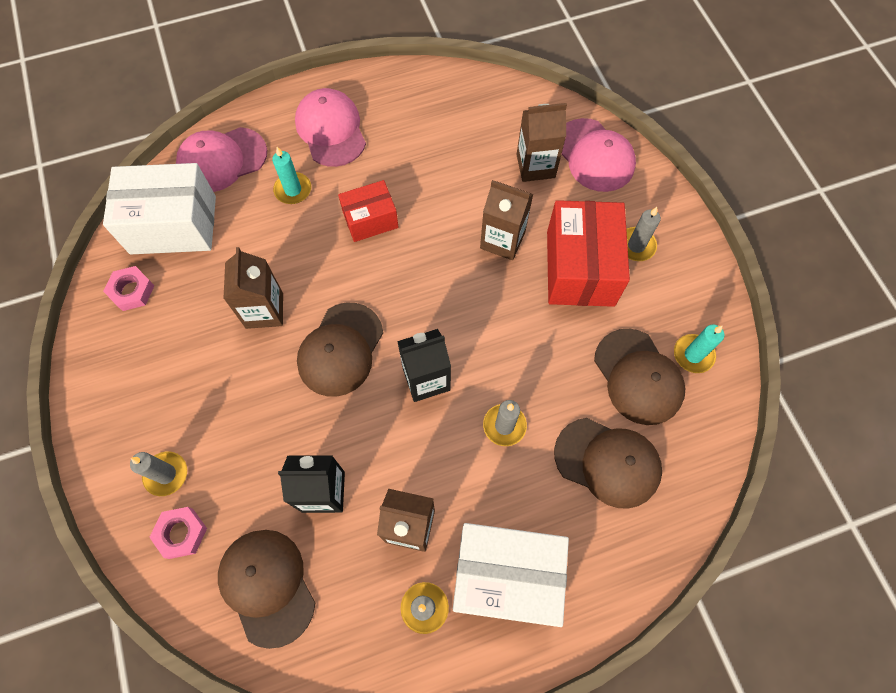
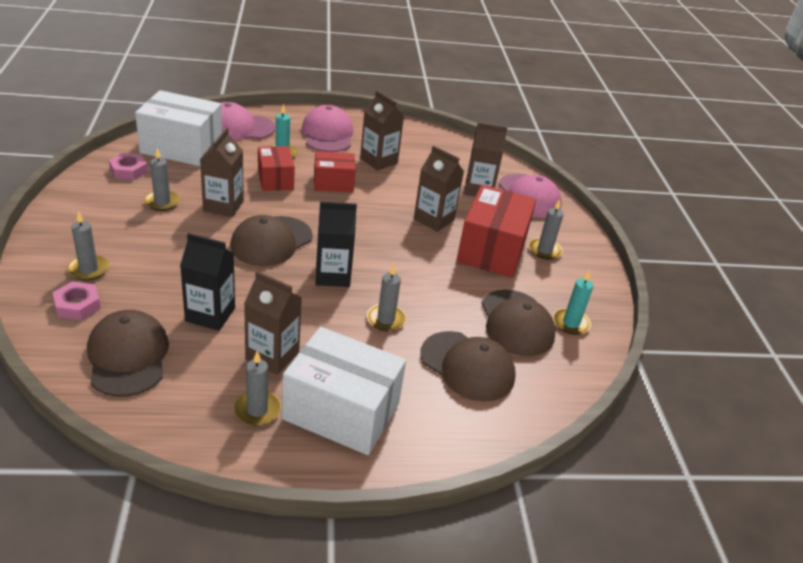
camera: 10 degrees right, 30 degrees down
none -> grey candle [144,148,180,211]
none -> red box [258,146,295,191]
none -> brown carton [360,90,404,171]

